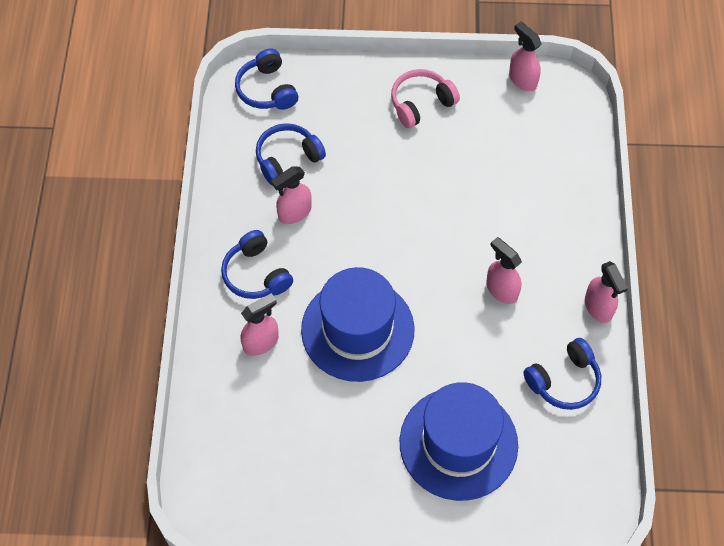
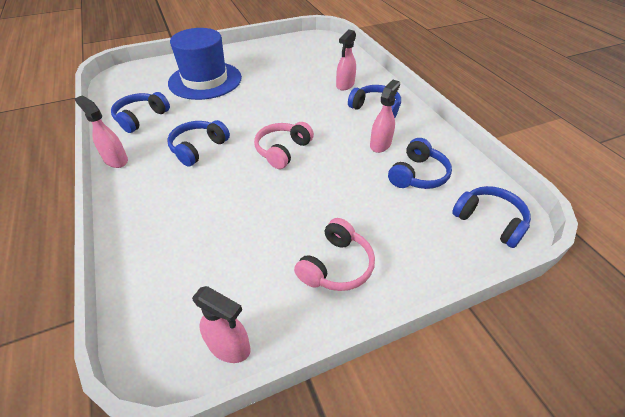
camera: 155 degrees right, 15 degrees down
blue hat [301,267,415,382] -> none
pink spray bottle [486,237,522,304] -> blue headphones [167,120,230,167]
none -> pink headphones [254,122,314,169]

